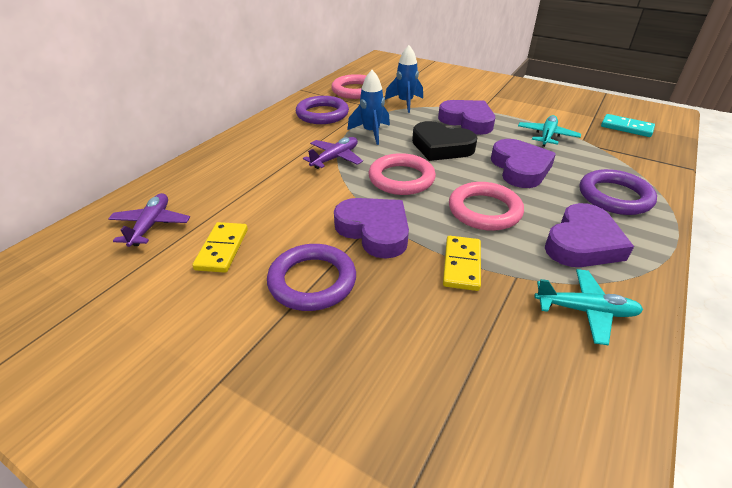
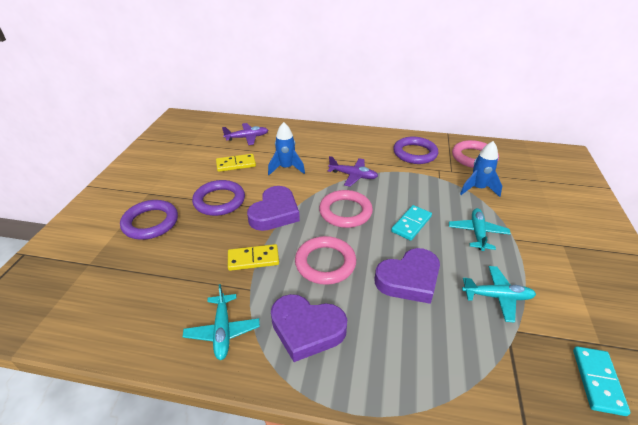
camera: 70 degrees right, 0 degrees up
blue rocket [347,70,390,145] -> blue rocket moved to [268,122,305,175]
black heart [412,121,477,161] -> turquoise domino [391,205,432,241]
purple heart [438,100,495,135] -> turquoise plane [449,208,511,251]
purple ring [580,169,657,215] -> purple ring moved to [120,200,178,240]

